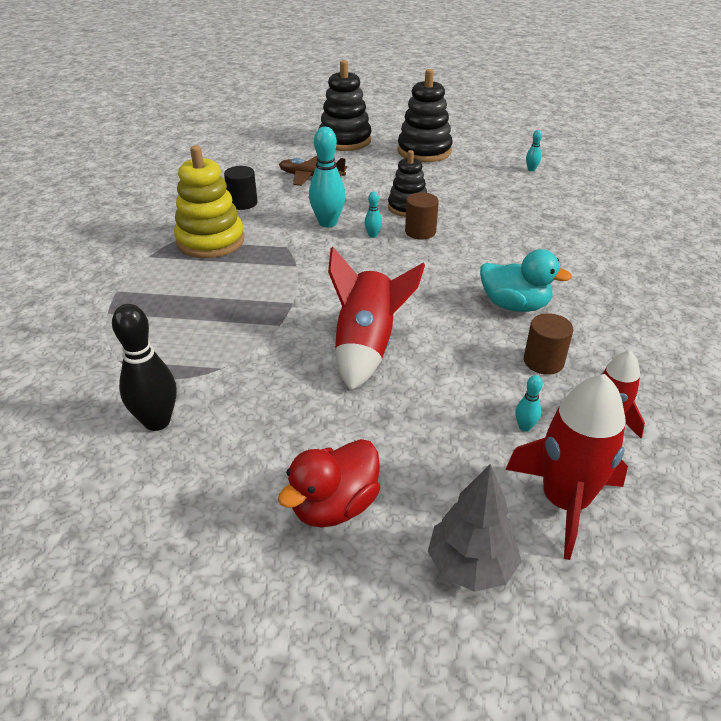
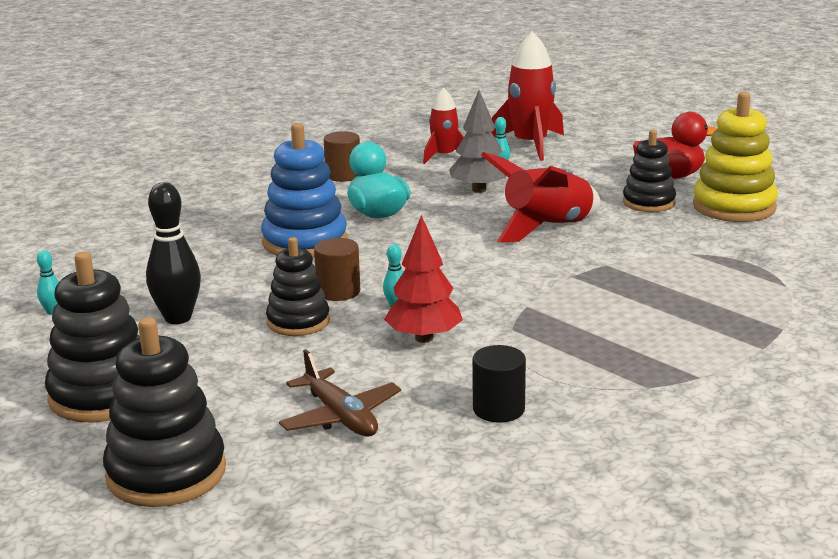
camera: 140 degrees left, 15 degrees down
black bowling pin [112,304,177,431] -> black bowling pin moved to [146,182,201,324]
yellow stacking toy [174,145,244,258] -> yellow stacking toy moved to [693,92,778,222]
turquoise bowling pin [309,127,346,228] -> red tree [384,215,463,343]
grey tree [428,464,522,592] -> grey tree moved to [449,90,507,193]
brown cylinder [524,313,573,375] -> brown cylinder moved to [324,131,360,182]
none -> blue stacking toy [261,123,347,258]
none -> black stacking toy [623,130,676,212]

